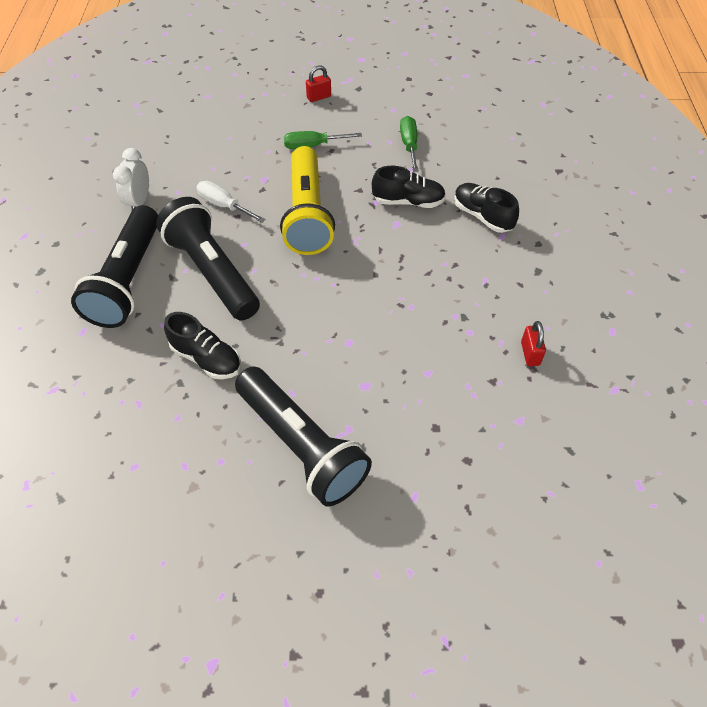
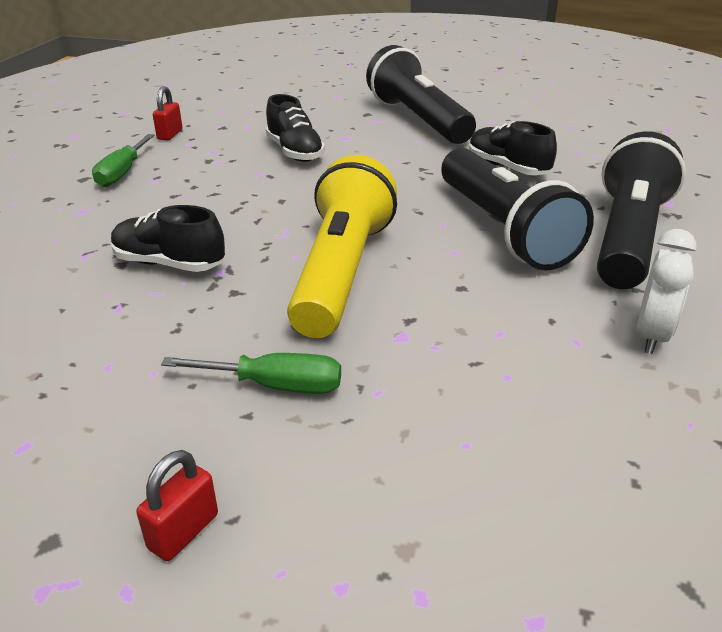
camera: 165 degrees left, 20 degrees down
white screwdriver [196,181,265,223] -> none
red padlock [306,65,331,102] -> red padlock turned 45 degrees counterclockwise [136,450,218,561]
green screwdriver [400,116,418,172] -> green screwdriver moved to [92,134,155,187]
black shoe [454,183,519,233] -> black shoe moved to [266,94,325,162]

